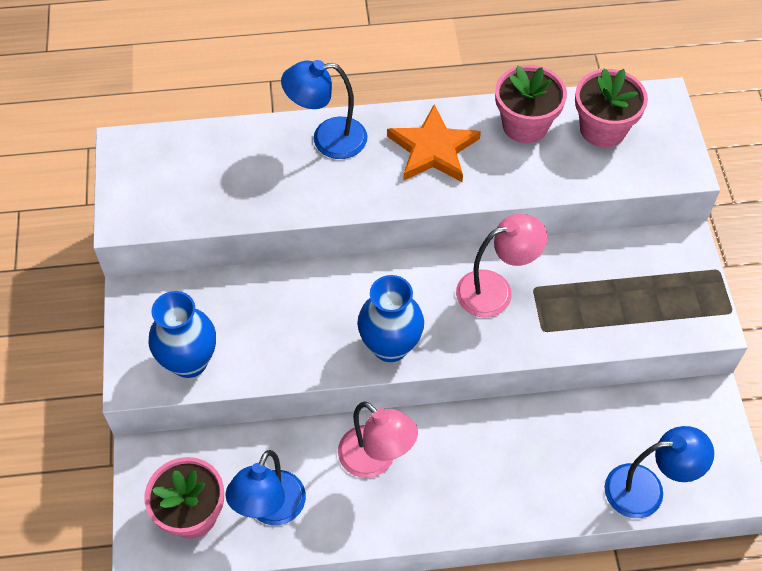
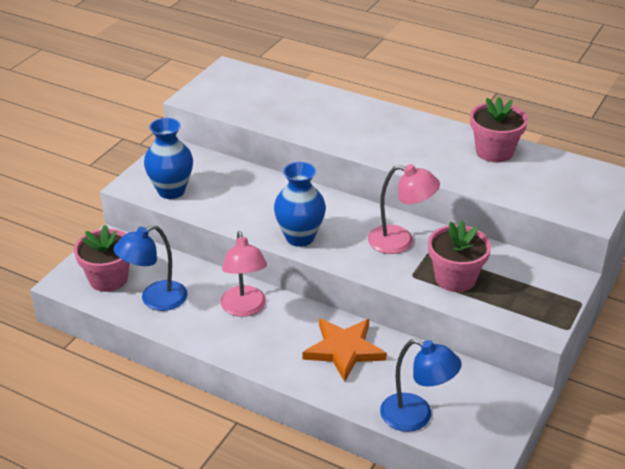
camera: 35 degrees right, 20 degrees down
blue lamp [281,60,367,159] -> none
orange star [387,105,481,182] -> orange star moved to [303,318,387,382]
pink flower pot [575,68,648,147] -> pink flower pot moved to [428,220,491,292]

